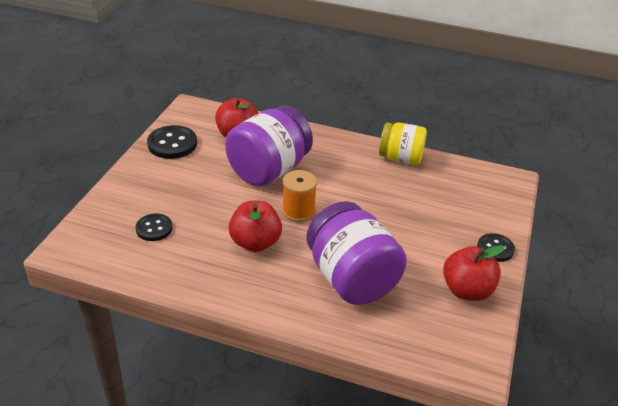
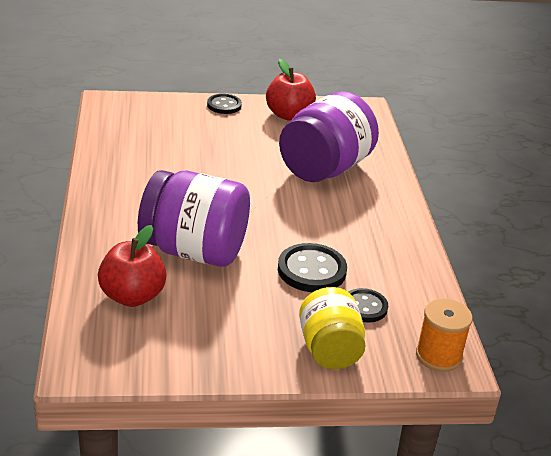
camera: 115 degrees left, 5 degrees down
black button [147,125,197,159] -> black button moved to [278,243,347,292]
red apple [229,201,282,252] -> none
orange spool [282,170,317,222] -> orange spool moved to [416,299,473,372]
yellow jar [379,122,427,165] -> yellow jar moved to [299,287,366,369]

